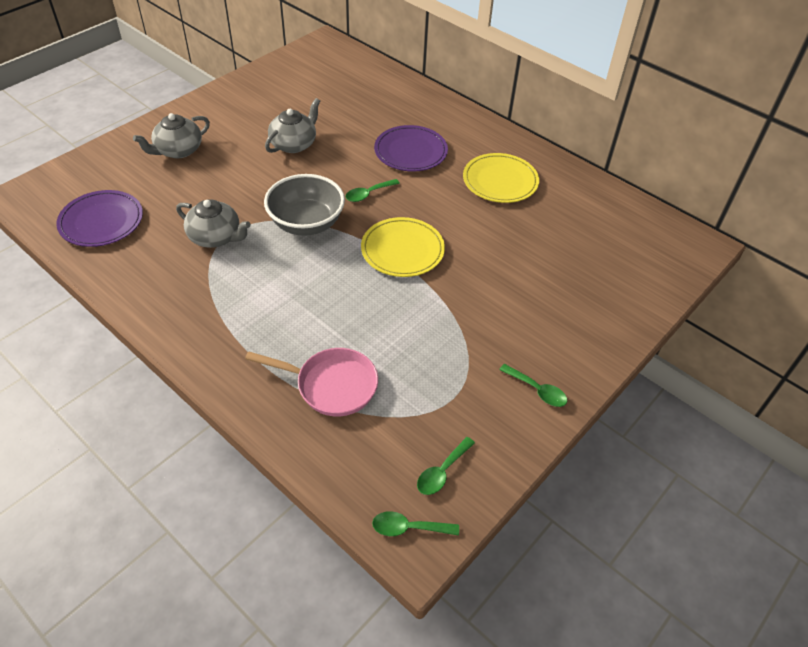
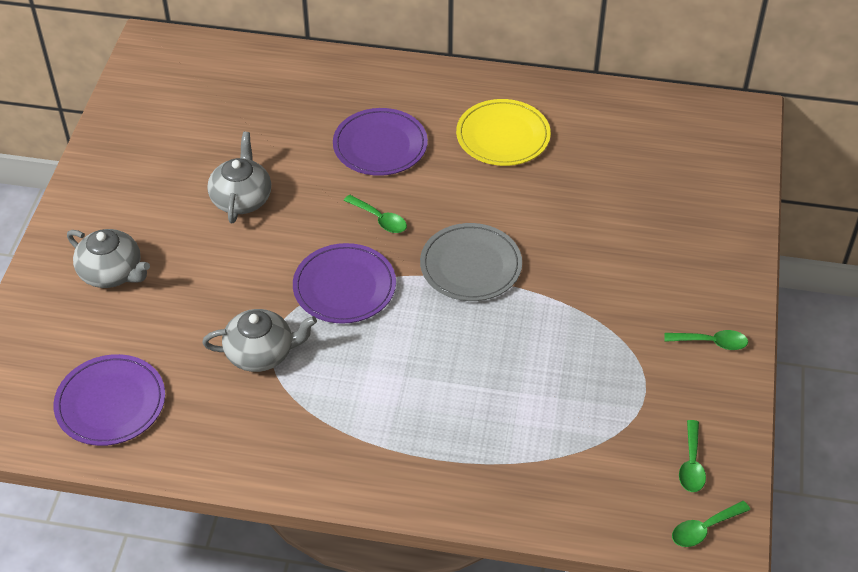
camera: 30 degrees left, 0 degrees up
grey teapot [133,113,210,158] -> grey teapot turned 75 degrees counterclockwise [67,229,150,288]
pink pan [245,348,378,417] -> none
grey bowl [264,174,345,236] -> purple plate [293,243,396,324]
green spoon [346,179,400,202] -> green spoon turned 75 degrees counterclockwise [344,195,407,233]
yellow plate [361,217,445,277] -> grey plate [420,223,522,301]

